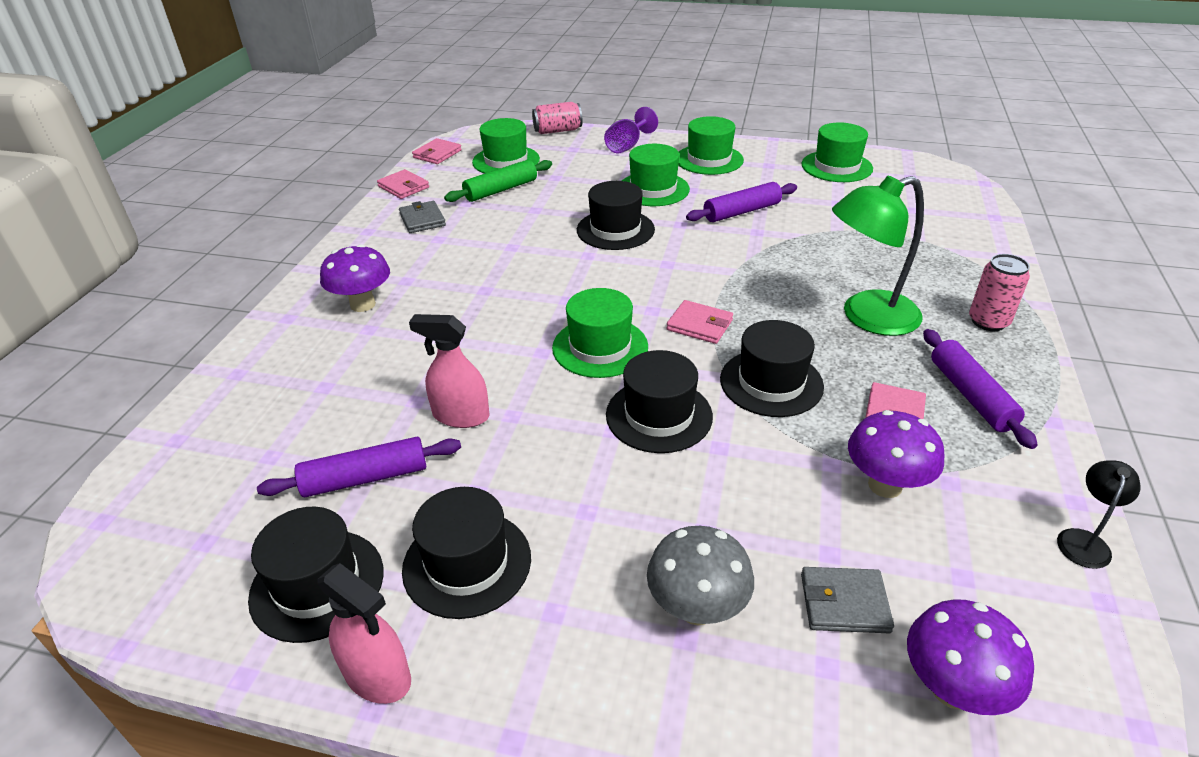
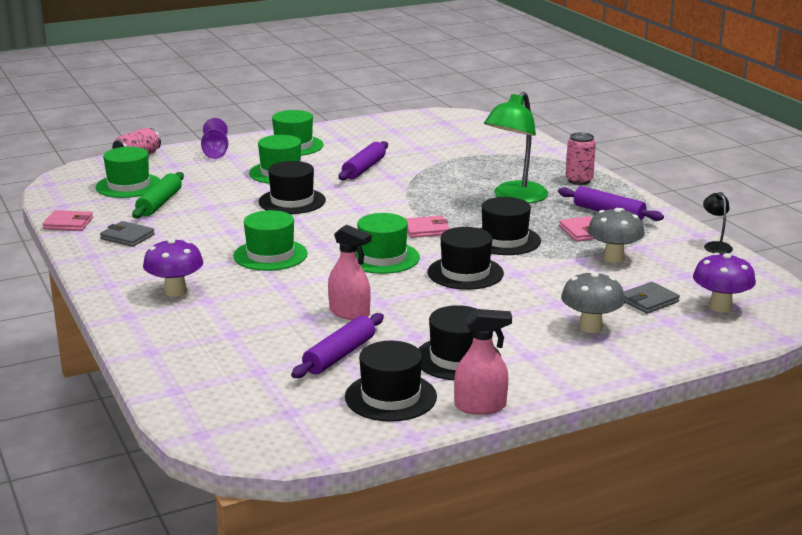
camera: 40 degrees left, 15 degrees down
pink spray bottle [409,314,490,428] -> pink spray bottle turned 120 degrees counterclockwise [328,225,371,320]
pink wallet [412,138,462,164] -> none
green hat [801,122,873,182] -> green hat moved to [233,210,308,271]
purple mushroom [848,410,945,498] -> grey mushroom [588,208,645,263]

